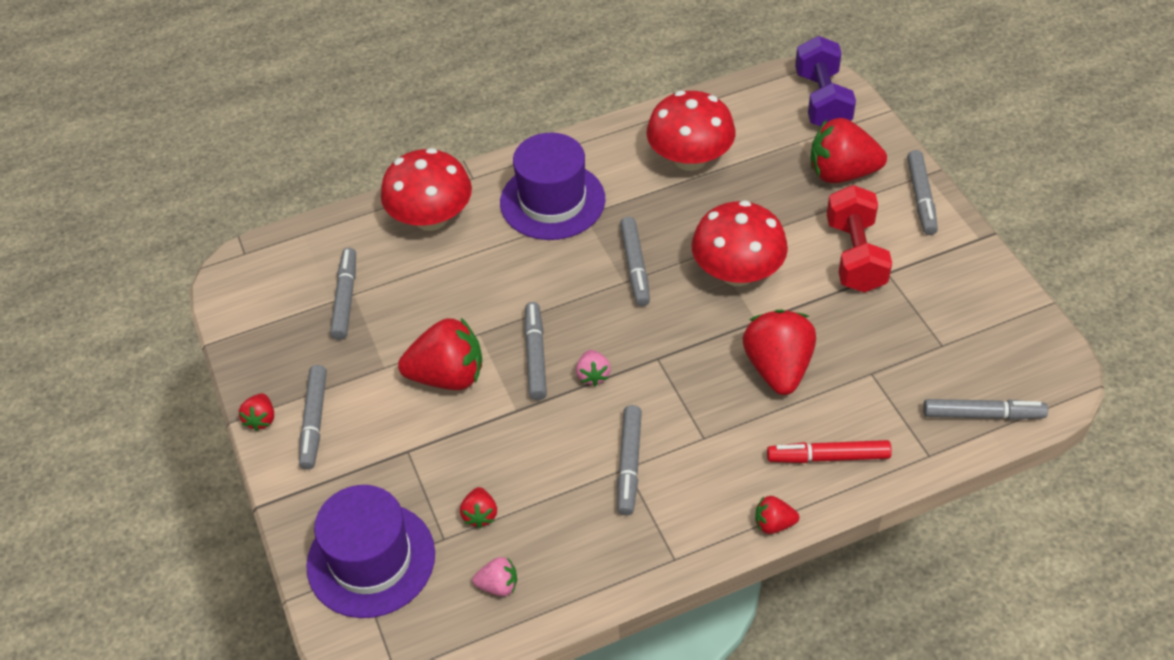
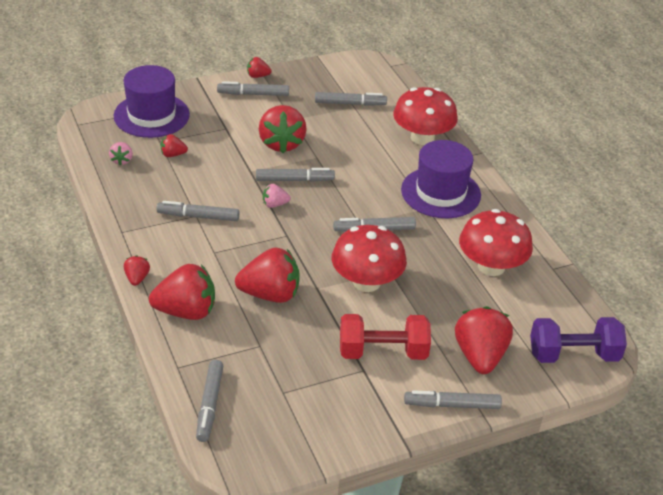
camera: 85 degrees right, 10 degrees down
red marker [767,440,892,463] -> red strawberry [149,264,215,320]

